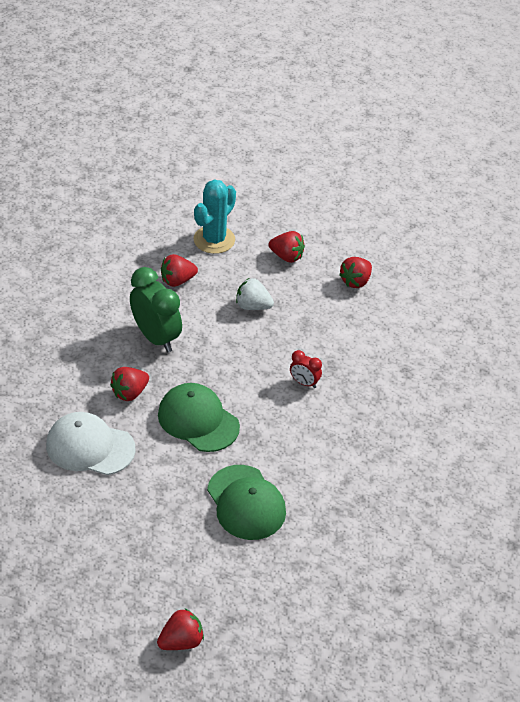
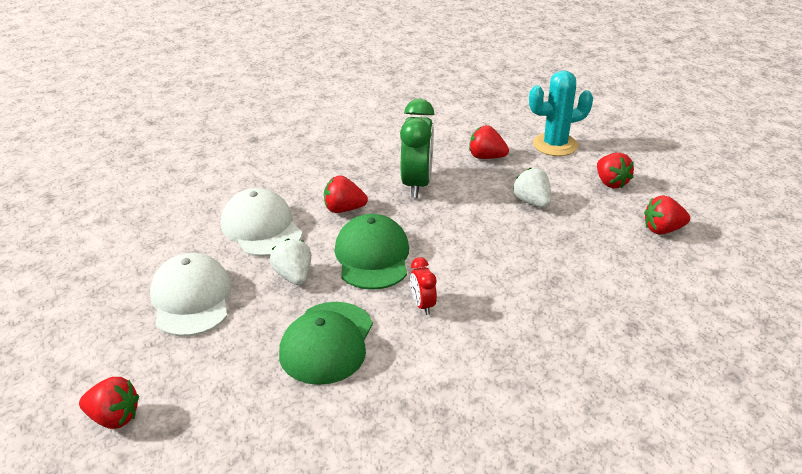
camera: 45 degrees right, 10 degrees down
red clock [290,350,322,388] -> red clock moved to [410,257,437,315]
none -> white cap [150,253,232,337]
none -> white strawberry [270,239,311,285]

